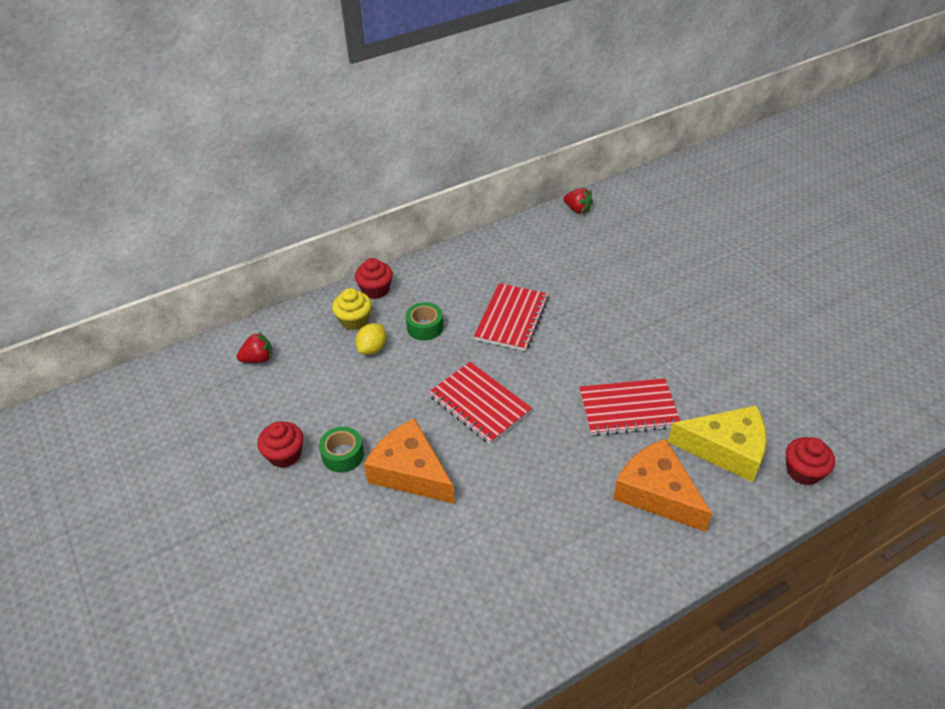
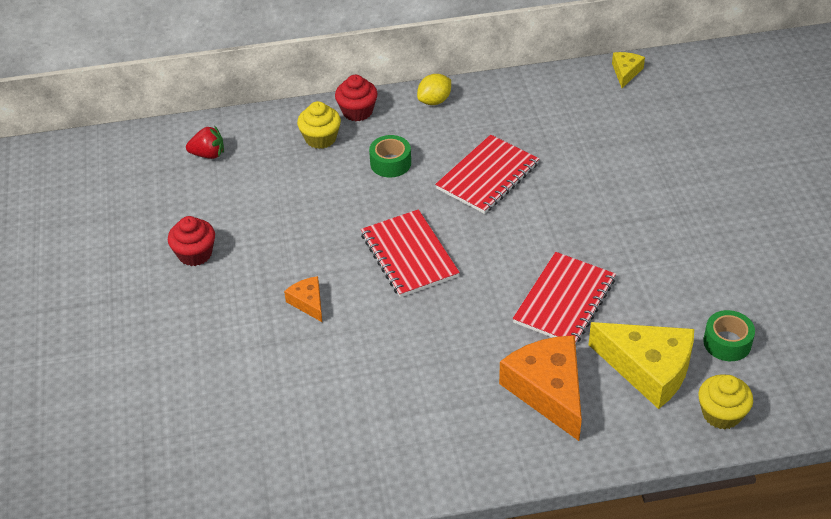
camera: 20 degrees right, 0 degrees up
green tape [319,426,364,473] -> green tape moved to [703,310,755,361]
yellow lemon [356,323,387,355] -> yellow lemon moved to [417,74,451,105]
orange cheese [364,418,455,504] -> orange cheese [284,276,322,322], size x0.49
red strawberry [563,188,593,214] -> yellow cheese [612,52,645,88]
red notebook [579,378,680,436] -> red notebook turned 75 degrees counterclockwise [513,252,616,345]
red cupcake [786,437,835,485] -> yellow cupcake [698,374,753,429]

